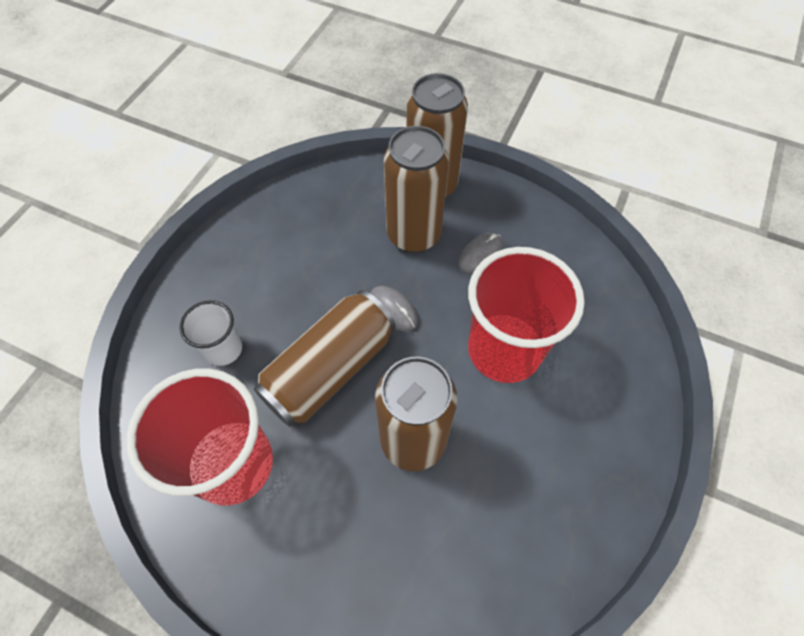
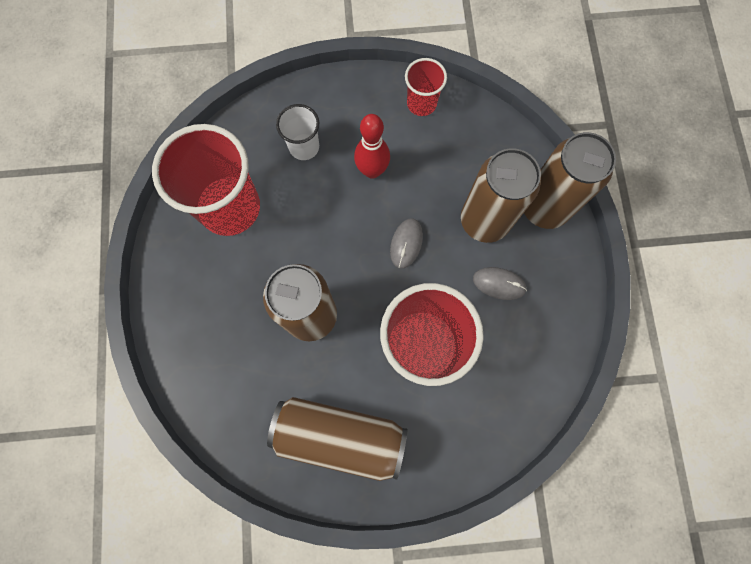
camera: 60 degrees right, 15 degrees up
brown can [253,290,396,427] -> brown can moved to [267,397,407,481]
none -> red bowling pin [354,114,390,179]
none -> red cup [405,58,447,116]

